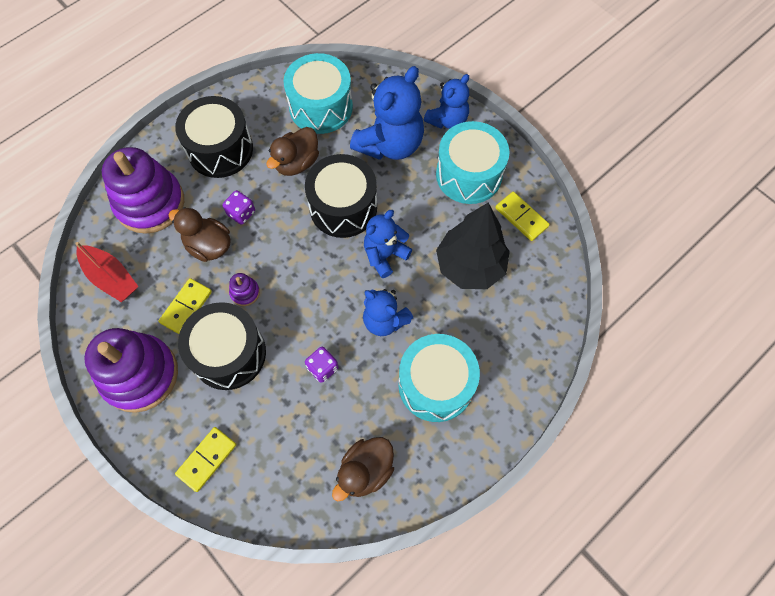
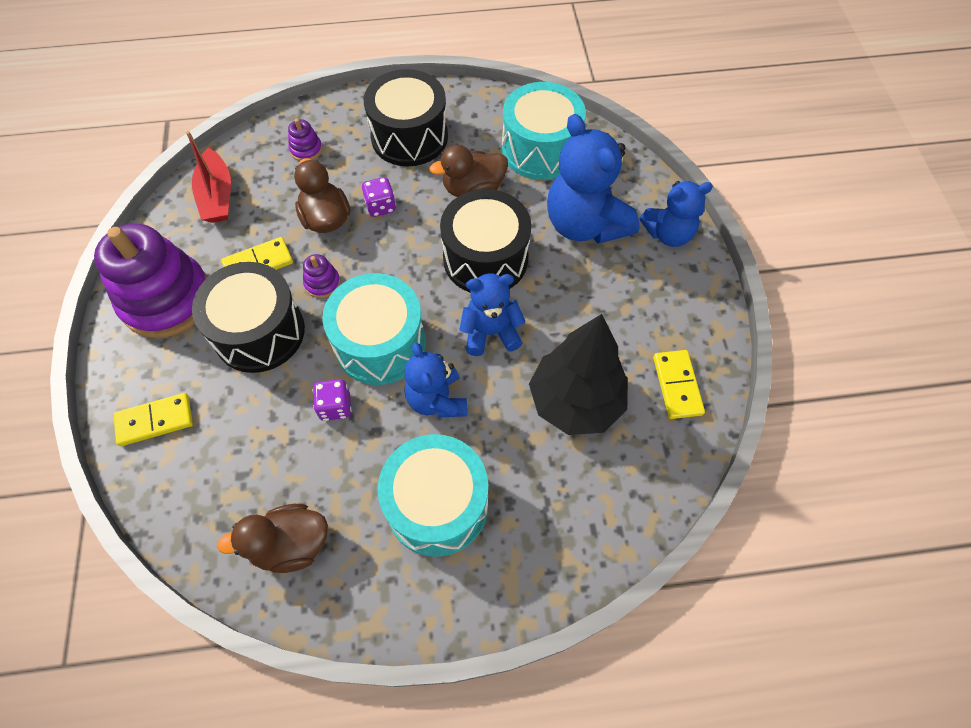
camera: 35 degrees right, 5 degrees down
purple stacking toy [102,147,184,234] -> purple stacking toy [288,119,322,161], size x0.40
blue teddy bear [350,66,424,160] -> blue teddy bear turned 75 degrees clockwise [547,114,639,244]
turquoise drum [436,121,510,204] -> turquoise drum moved to [322,273,425,385]

